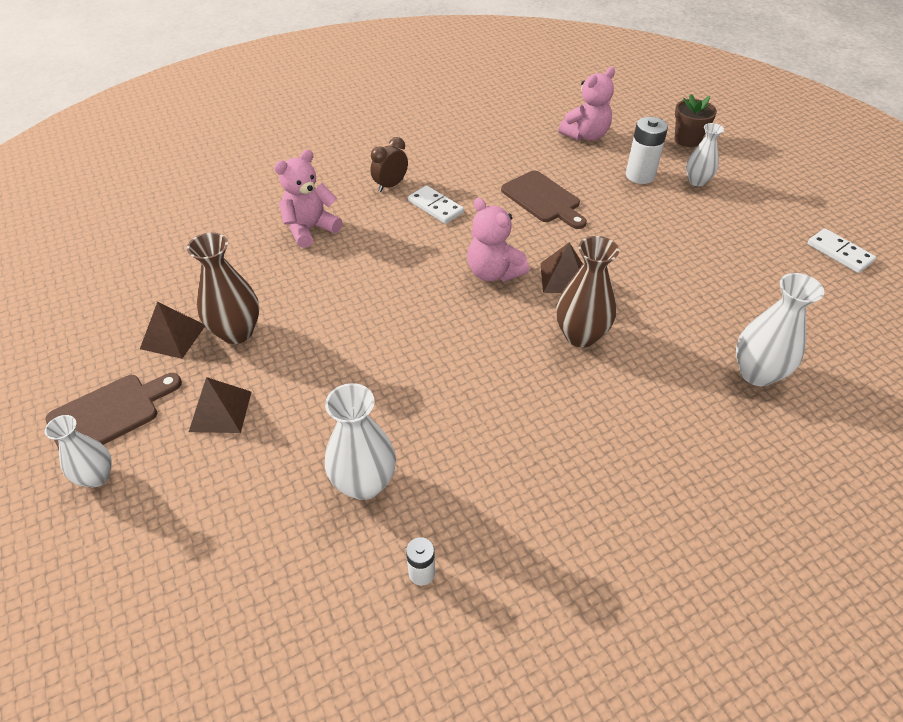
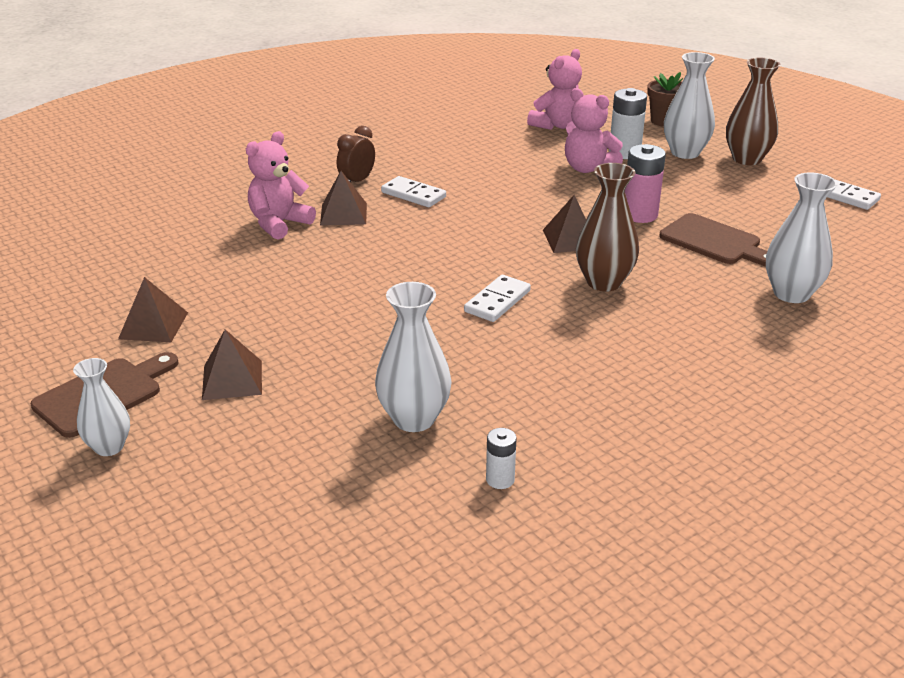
camera: 10 degrees left, 15 degrees down
brown vase [187,233,259,344] -> brown vase moved to [726,58,780,165]
pink teddy bear [467,198,529,282] -> pink teddy bear moved to [565,88,623,173]
brown cutting board [501,170,587,229] -> brown cutting board moved to [659,213,767,266]
white vase [686,123,724,186] -> white vase [664,52,715,159], size x1.54
none -> brown pyramid [320,171,367,225]
none -> white domino [464,275,531,322]
none -> pink battery [625,144,666,223]

